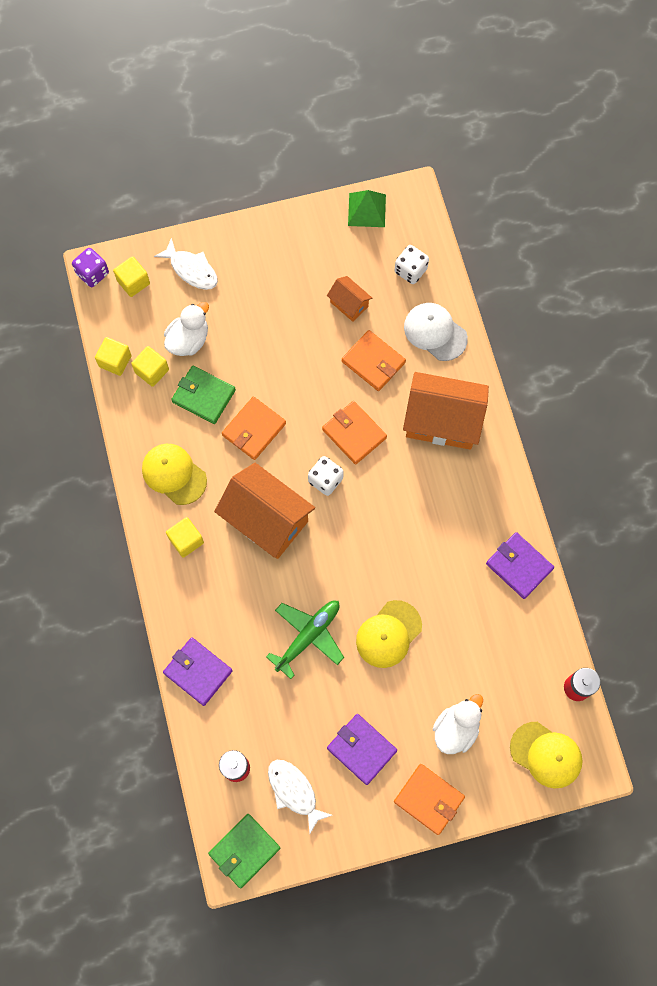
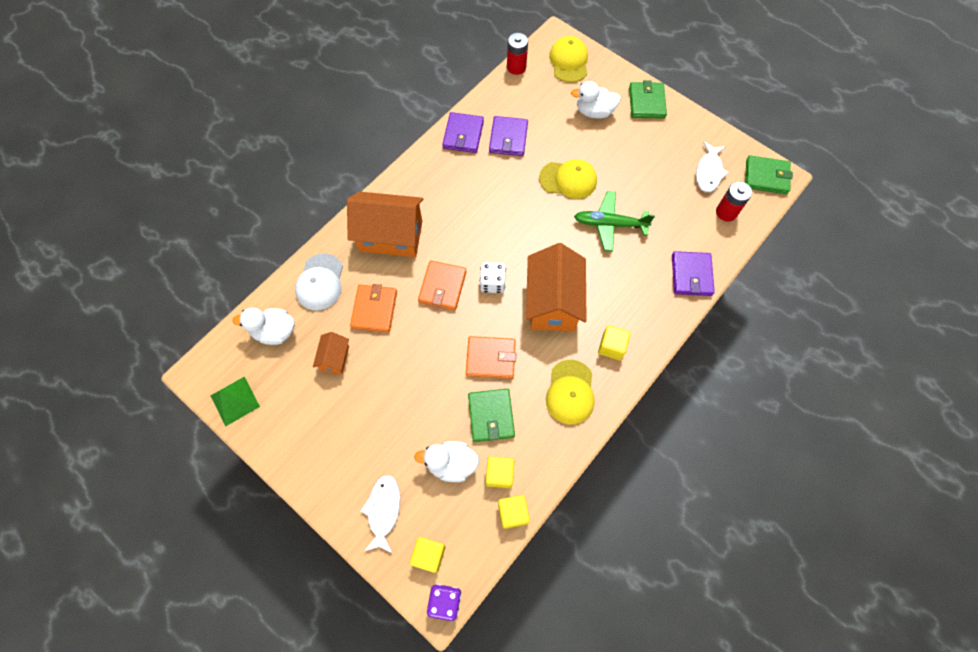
camera: 125 degrees left, 5 degrees down
purple wallet [327,714,397,785] -> purple wallet moved to [489,116,528,156]
white dice [394,245,429,284] -> white duck [232,308,295,345]
orange wallet [394,764,465,835] -> green wallet [629,80,667,119]
orange house [403,372,489,450] -> orange house turned 60 degrees counterclockwise [347,191,423,257]

